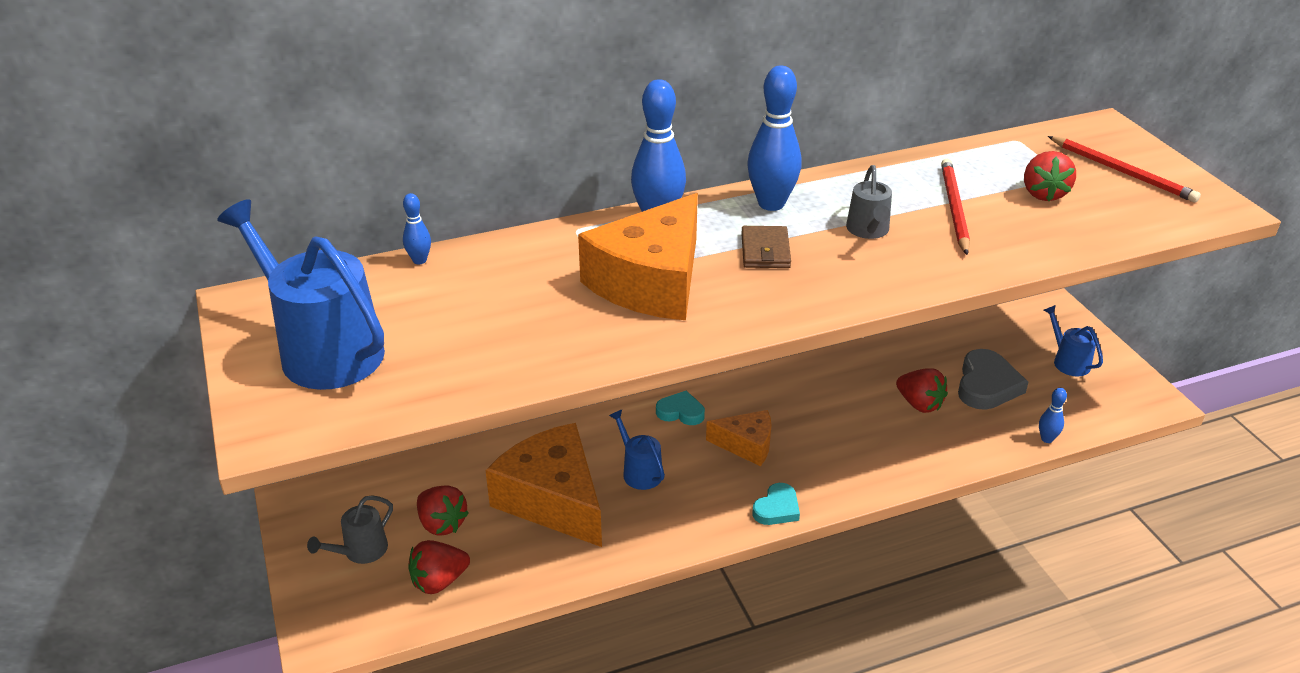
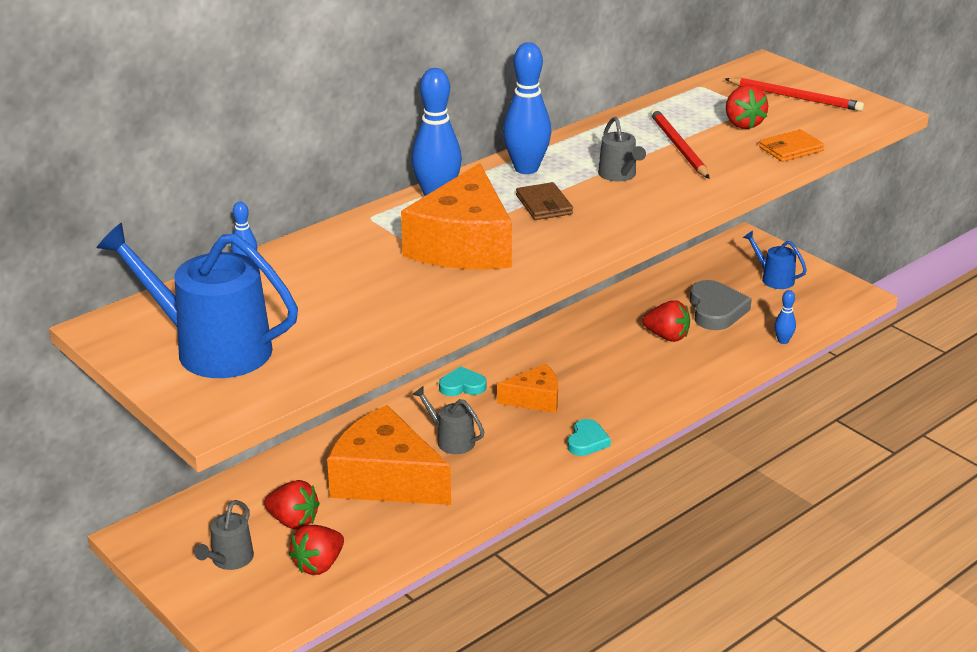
camera: 20 degrees left, 5 degrees down
blue watering can [609,410,665,490] -> grey watering can [413,386,484,454]
none -> orange wallet [759,129,824,162]

